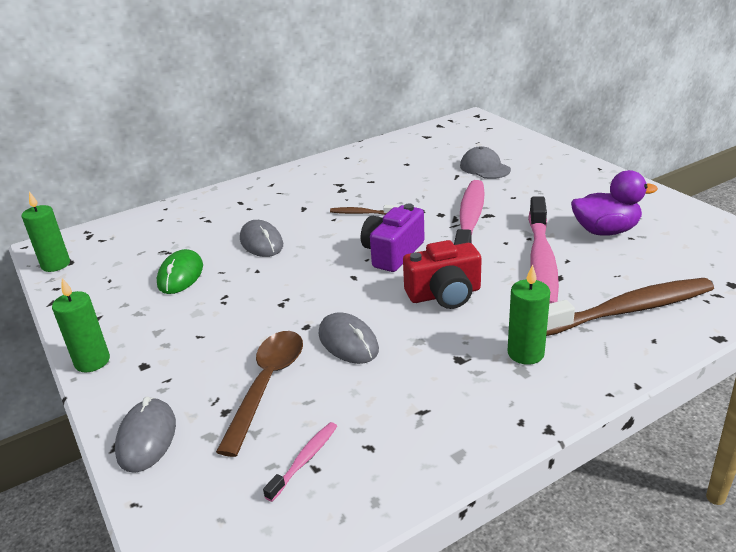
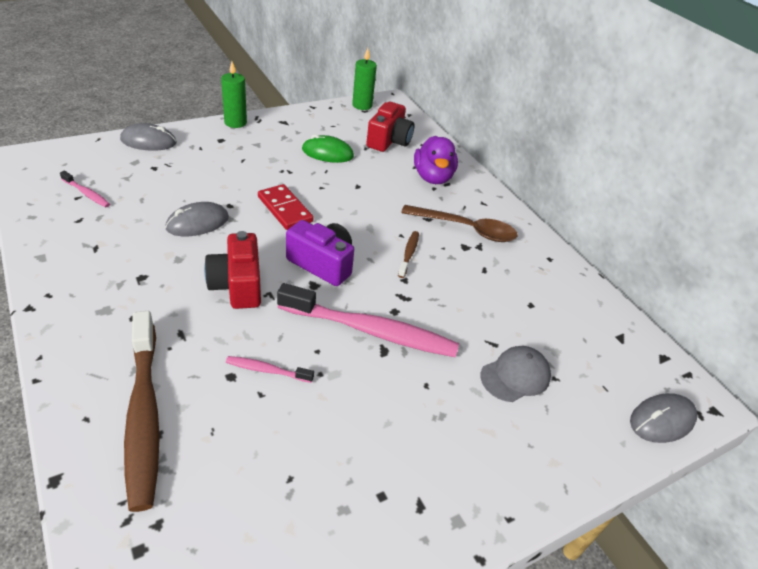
camera: 85 degrees right, 10 degrees up
brown spoon [216,331,303,457] -> brown spoon moved to [401,205,518,242]
grey mouse [240,220,283,257] -> grey mouse moved to [630,393,697,443]
green candle [508,264,550,365] -> none
pink toothbrush [528,196,559,304] -> pink toothbrush [226,356,314,383], size x0.44
purple duck [571,170,658,236] -> purple duck moved to [414,136,458,184]
none -> red domino [258,184,313,230]
none -> red camera [366,102,414,152]

